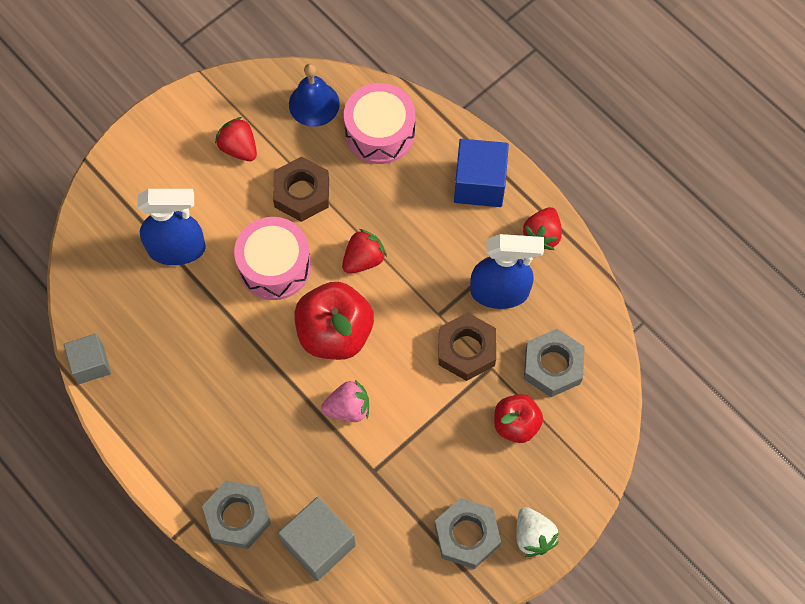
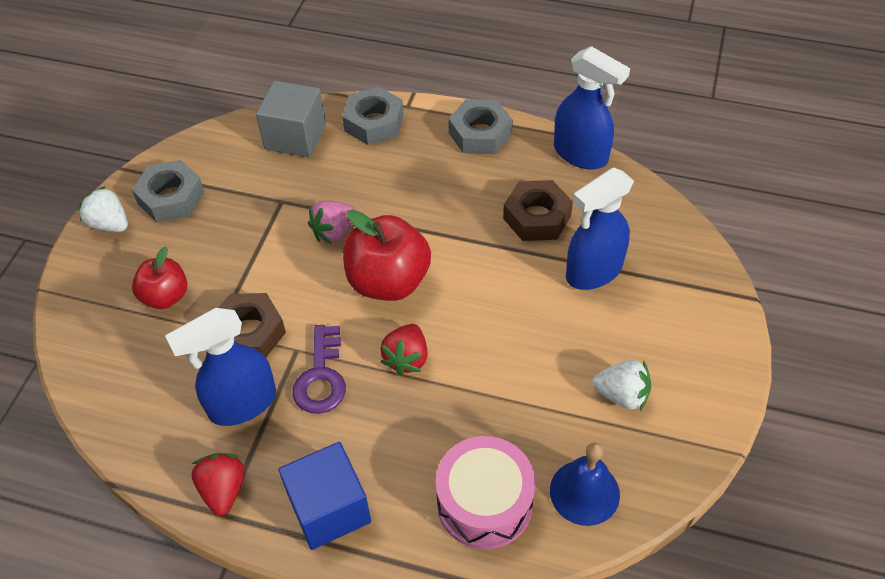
camera: 150 degrees right, 15 degrees down
grey cube [64,334,111,384] -> blue spray bottle [554,46,630,169]
red strawberry [215,117,257,161] -> white strawberry [592,360,651,411]
pink drum [234,217,311,300] -> none
brown nut [273,156,329,222] -> brown nut moved to [503,180,573,241]
grey nut [524,329,585,397] -> grey nut moved to [448,99,513,154]
none -> purple key [293,325,346,414]

